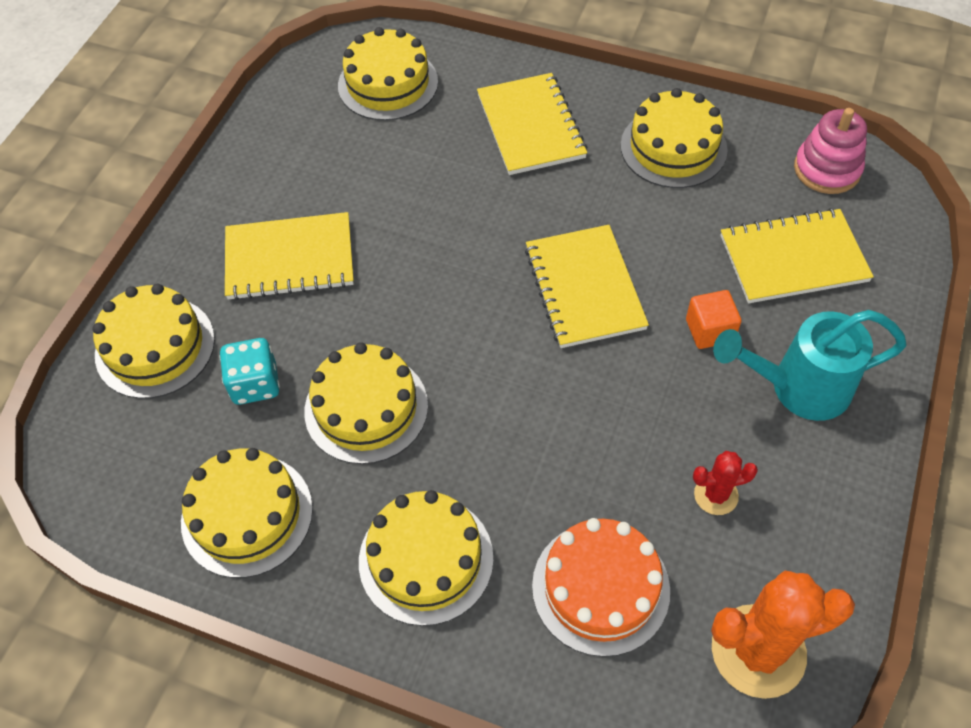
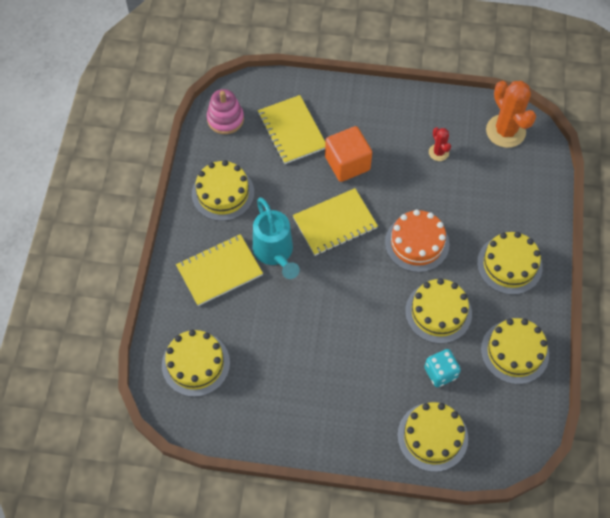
camera: 105 degrees left, 5 degrees up
yellow notebook [225,212,354,300] -> none
orange cake [532,518,670,657] -> orange cake moved to [385,210,449,272]
orange cube [686,290,741,349] -> orange cube [325,126,372,182], size x1.72
turquoise watering can [713,310,907,421] -> turquoise watering can moved to [253,197,300,279]

